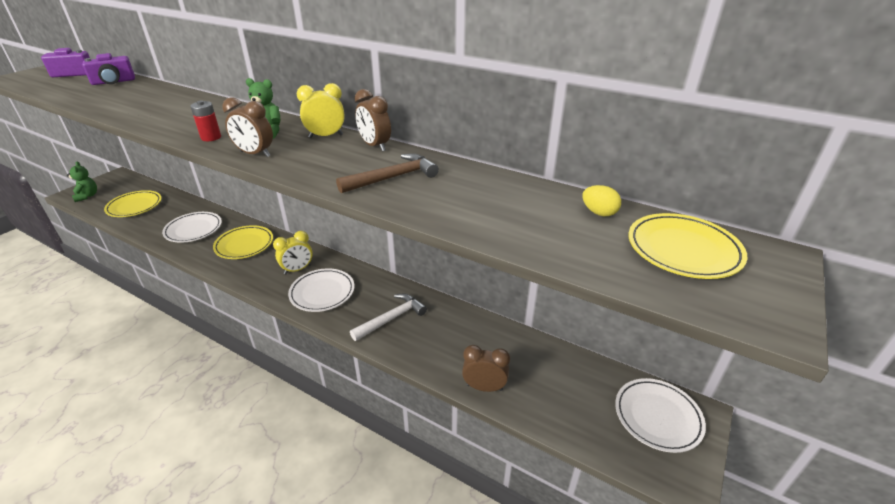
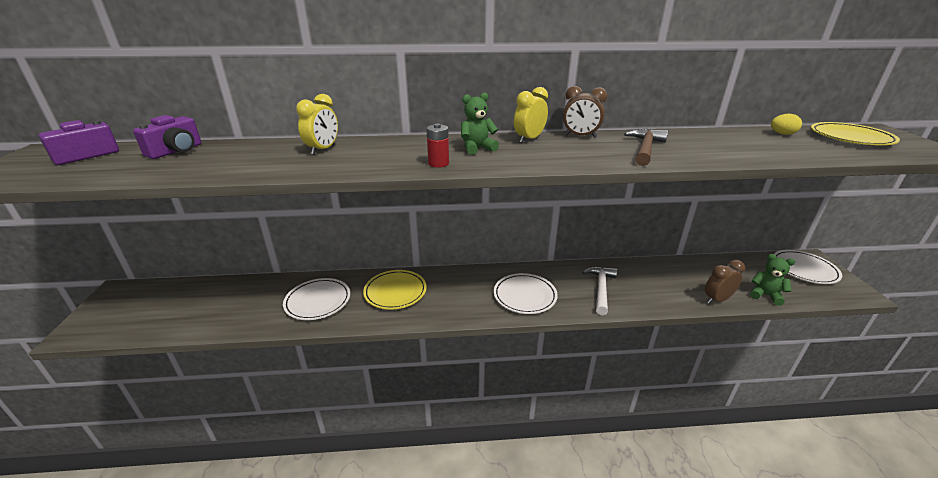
camera: 35 degrees left, 5 degrees down
green teddy bear [67,161,97,202] -> green teddy bear moved to [750,254,795,306]
yellow plate [104,190,162,217] -> none
brown clock [222,97,273,157] -> none
yellow clock [273,231,313,274] -> yellow clock moved to [296,94,338,155]

